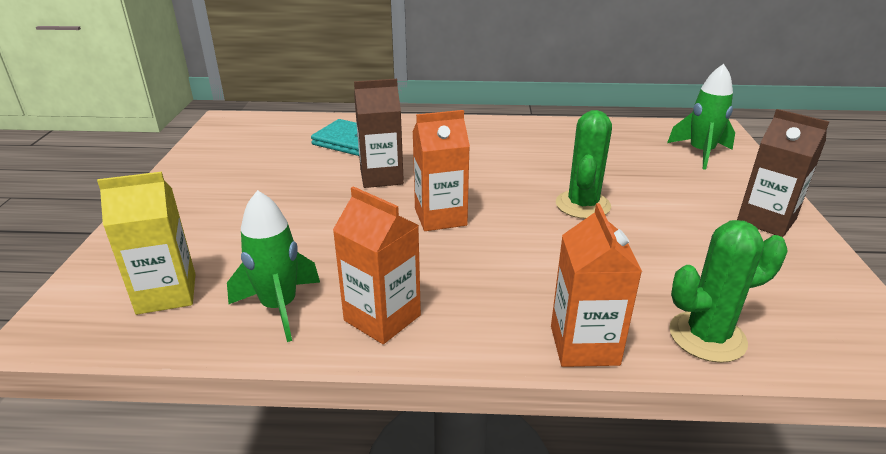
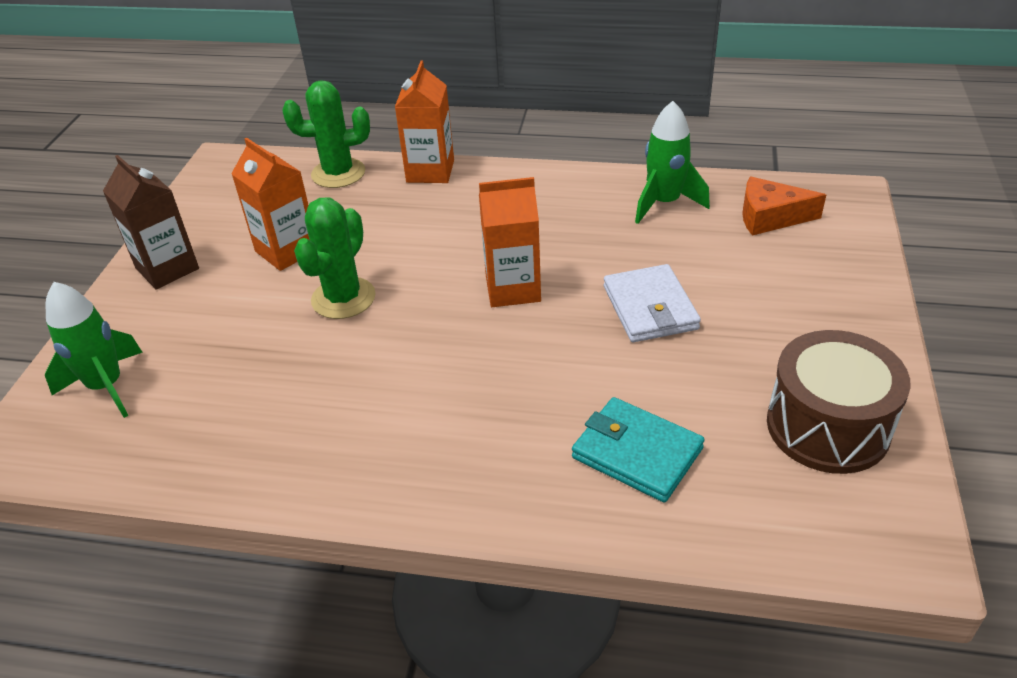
camera: 170 degrees left, 10 degrees up
yellow carton [97,172,195,315] -> orange cheese [742,177,826,236]
orange carton [333,186,421,344] -> orange carton moved to [231,138,309,271]
brown carton [354,79,404,188] -> none
none -> white wallet [604,264,701,342]
none -> brown drum [767,330,911,474]

